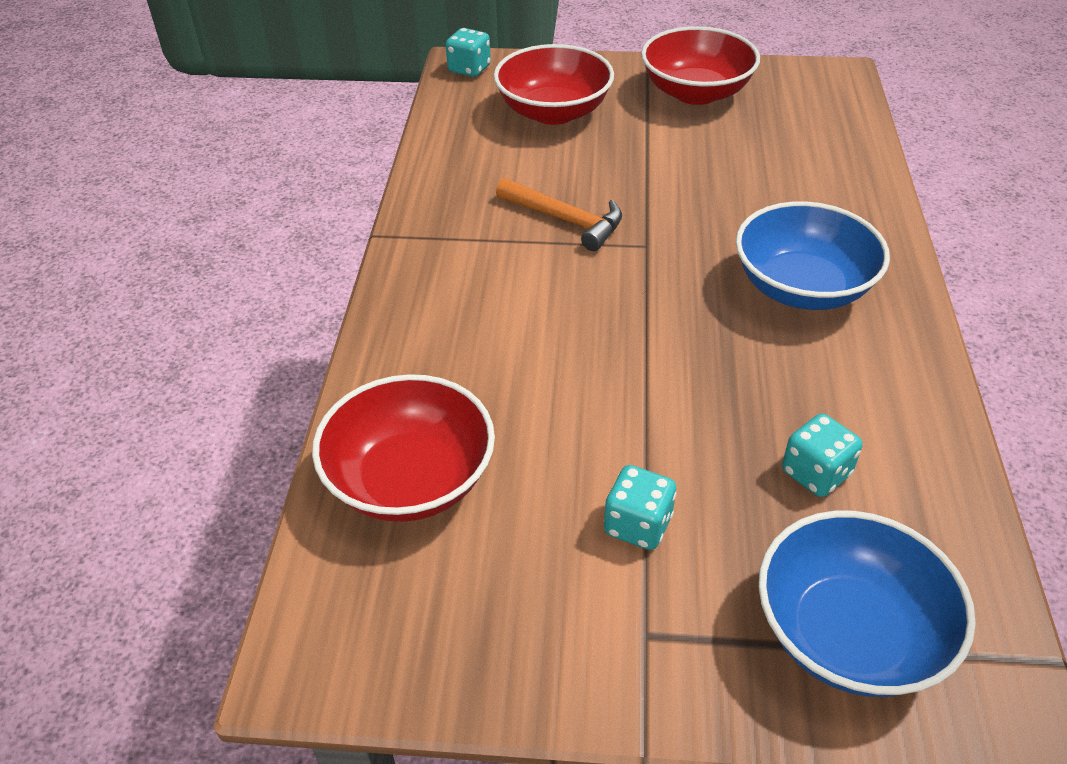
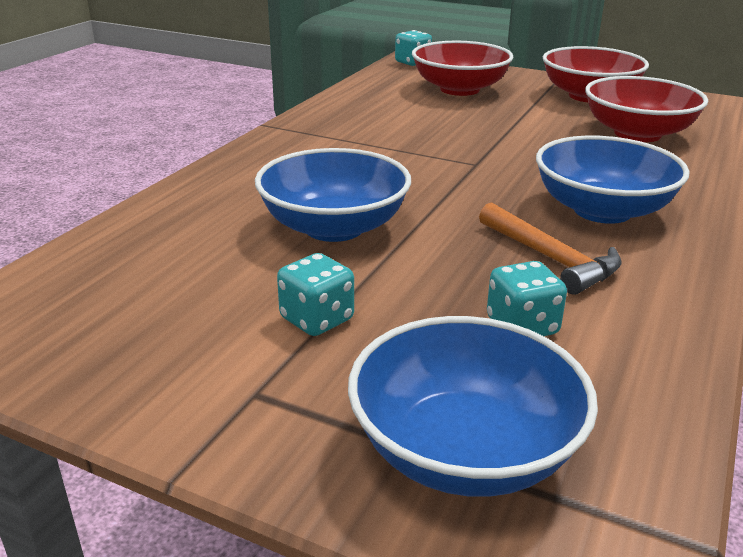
camera: 20 degrees right, 15 degrees down
red bowl [312,374,495,522] -> red bowl moved to [585,76,708,142]
orange hammer [496,178,622,251] -> orange hammer moved to [479,202,621,295]
none -> blue bowl [255,148,411,242]

